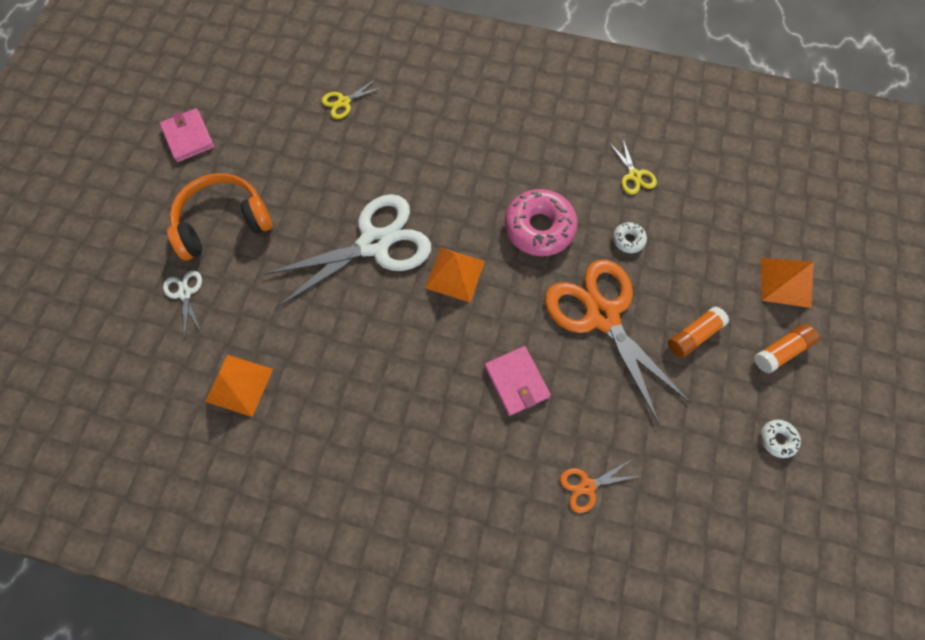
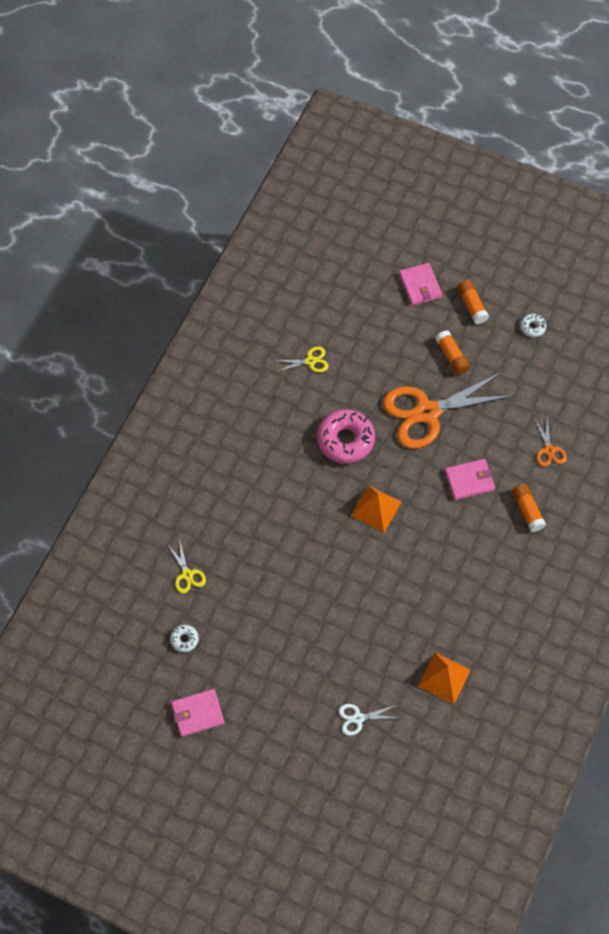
camera: 80 degrees left, 5 degrees down
orange headphones [167,173,272,260] -> none
white scissors [263,194,431,307] -> none
white donut [613,222,647,253] -> white donut moved to [170,625,199,652]
orange pyramid [761,258,814,308] -> pink wallet [399,263,442,306]
none -> orange glue stick [512,484,546,532]

